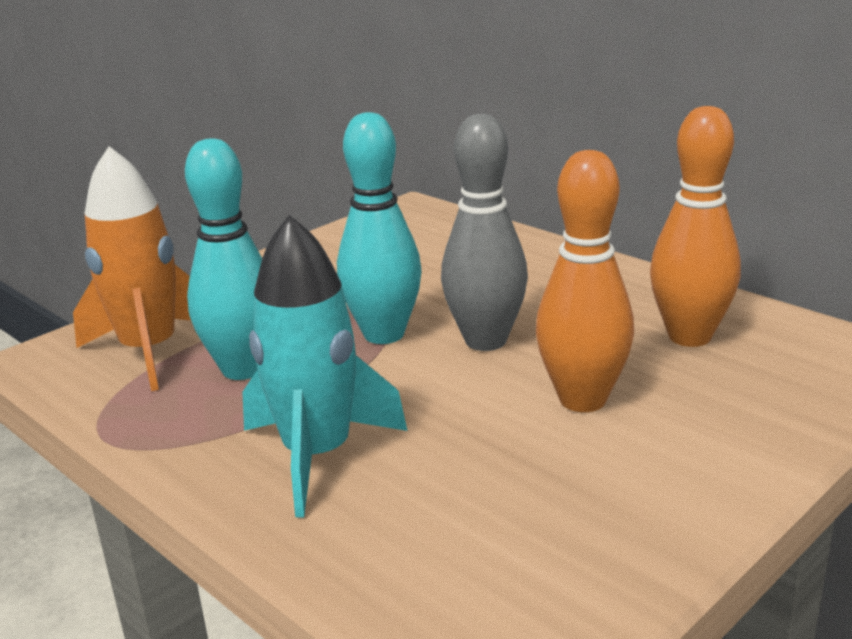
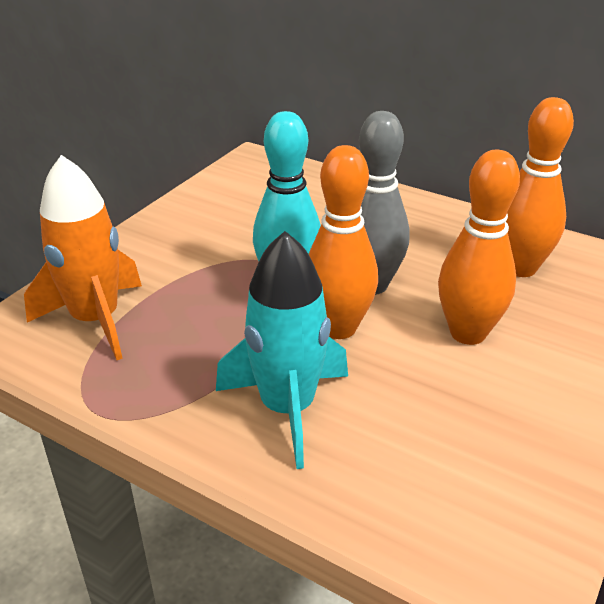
camera: 15 degrees left, 10 degrees up
turquoise bowling pin [185,138,262,380] -> none
none -> orange bowling pin [309,145,378,339]

